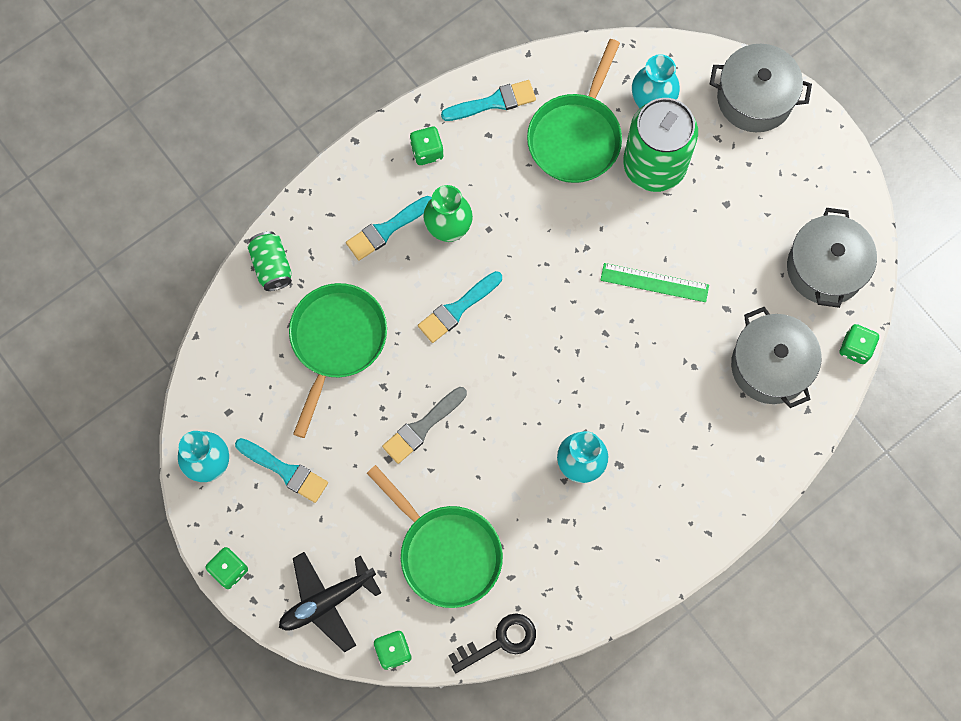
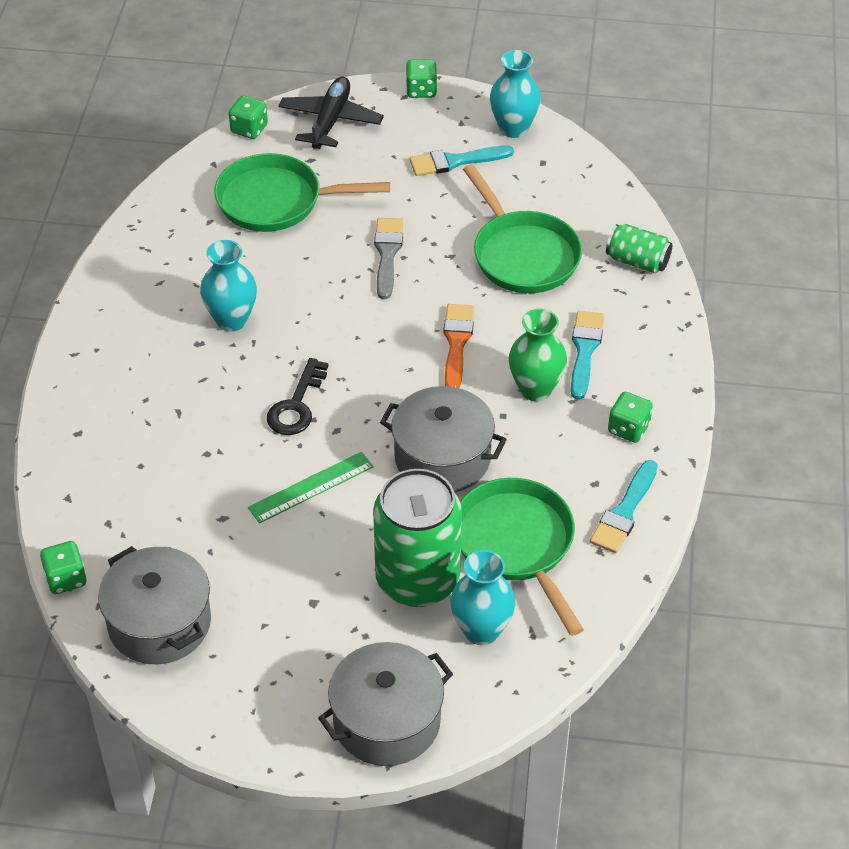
camera: 135 degrees right, 25 degrees down
turquoise brush [418,271,502,343] -> orange brush [444,304,474,388]
black key [448,613,536,673] -> black key moved to [267,358,329,435]
grey pot [731,307,822,408] -> grey pot moved to [380,386,507,492]

